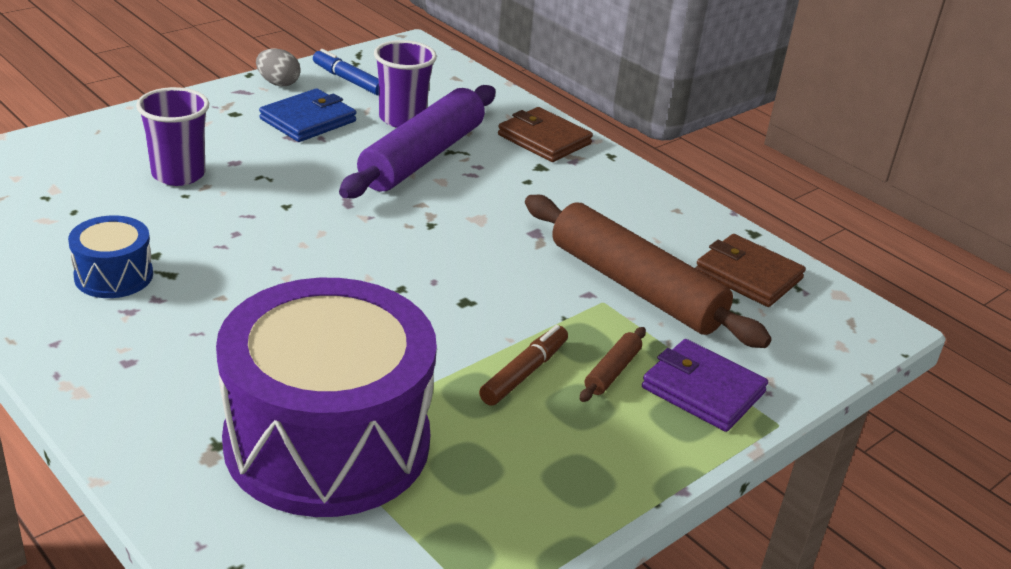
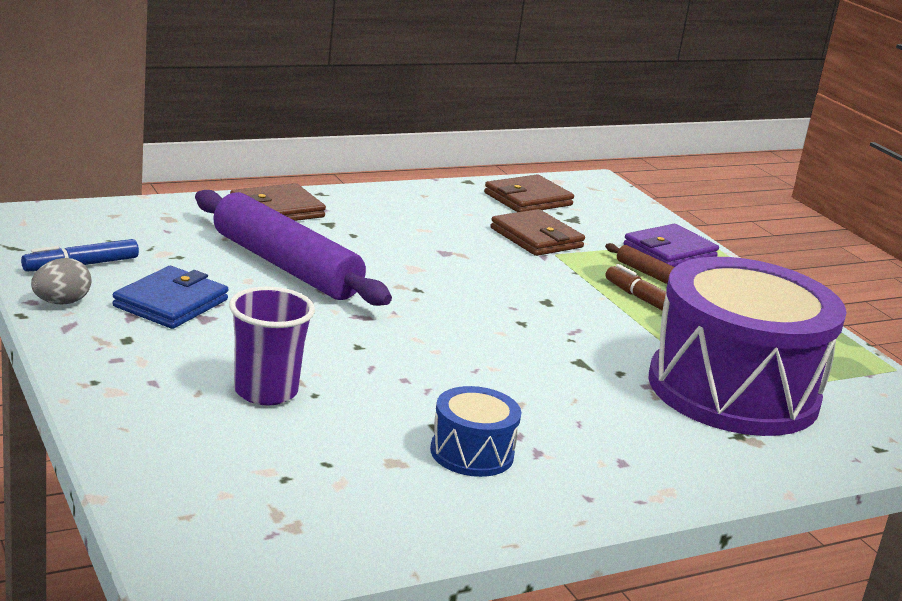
camera: 75 degrees left, 10 degrees down
blue wallet [259,88,356,142] -> blue wallet turned 60 degrees clockwise [112,266,228,329]
purple cup [374,40,437,128] -> none
brown rolling pin [525,195,772,348] -> brown wallet [490,209,585,256]

